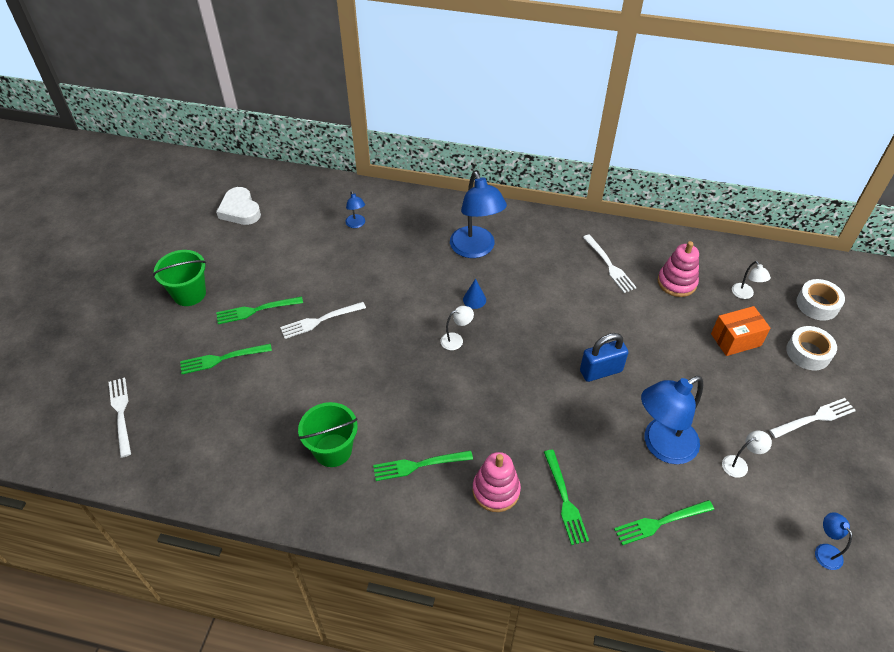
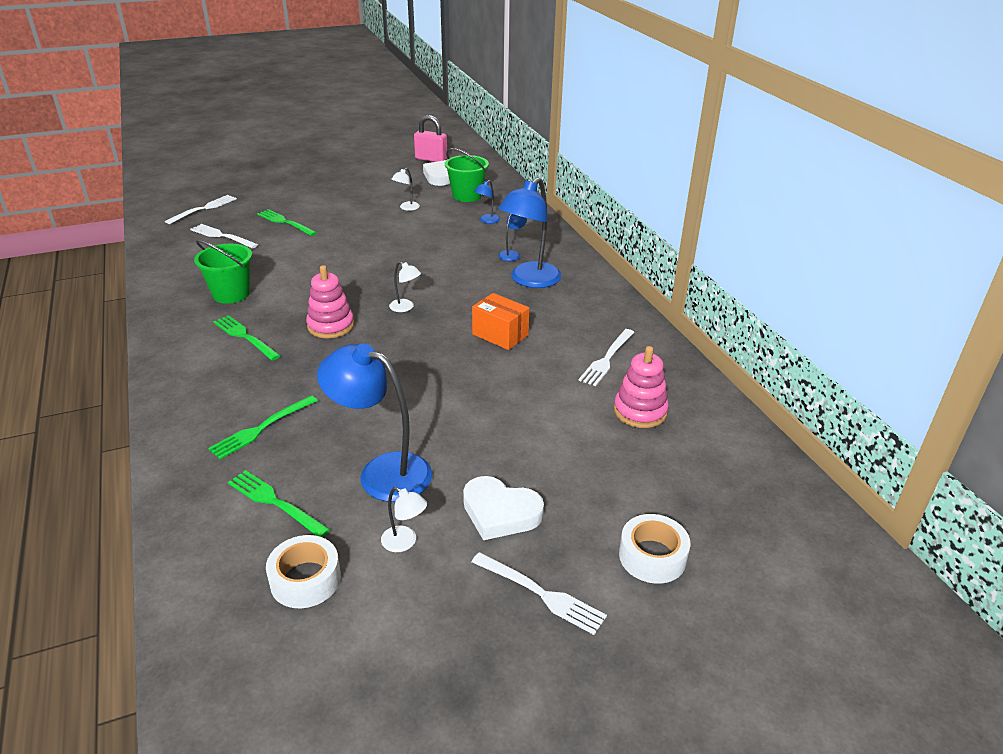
camera: 55 degrees right, 15 degrees down
green bucket [153,250,206,306] -> green bucket moved to [445,148,489,202]
green fork [216,297,303,324] -> none
white fork [280,302,366,339] -> white fork moved to [190,224,258,249]
blue cone [463,279,486,309] -> none
pink stacking toy [473,452,521,512] -> pink stacking toy moved to [306,265,354,338]
blue padlock [580,333,629,382] -> none
orange box [711,306,771,356] -> orange box moved to [472,293,530,350]
white lamp [732,261,771,299] -> white lamp moved to [392,168,420,211]
white tape [796,279,845,321] -> white tape moved to [266,535,341,608]
blue lamp [815,512,852,570] -> blue lamp moved to [498,213,527,261]
none -> pink padlock [414,115,447,162]
none -> white heart [463,476,544,540]

